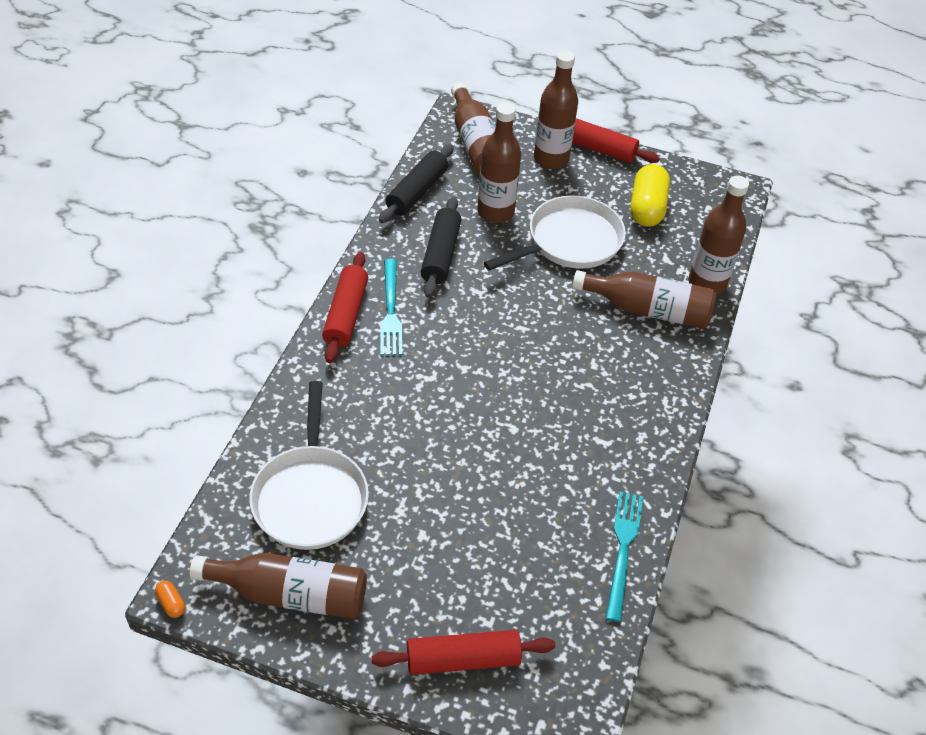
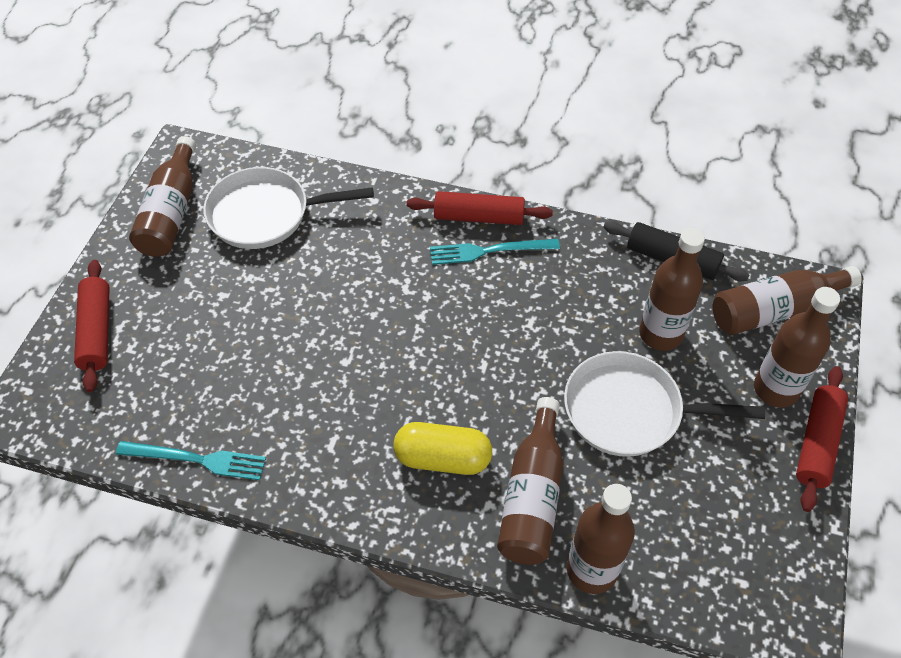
camera: 90 degrees right, 5 degrees up
orange capsule [155,581,185,618] -> none
black rolling pin [421,197,461,298] -> none
white pan [484,195,626,271] -> white pan turned 135 degrees clockwise [564,351,765,457]
yellow capsule [630,164,670,227] -> yellow capsule moved to [393,422,492,475]

